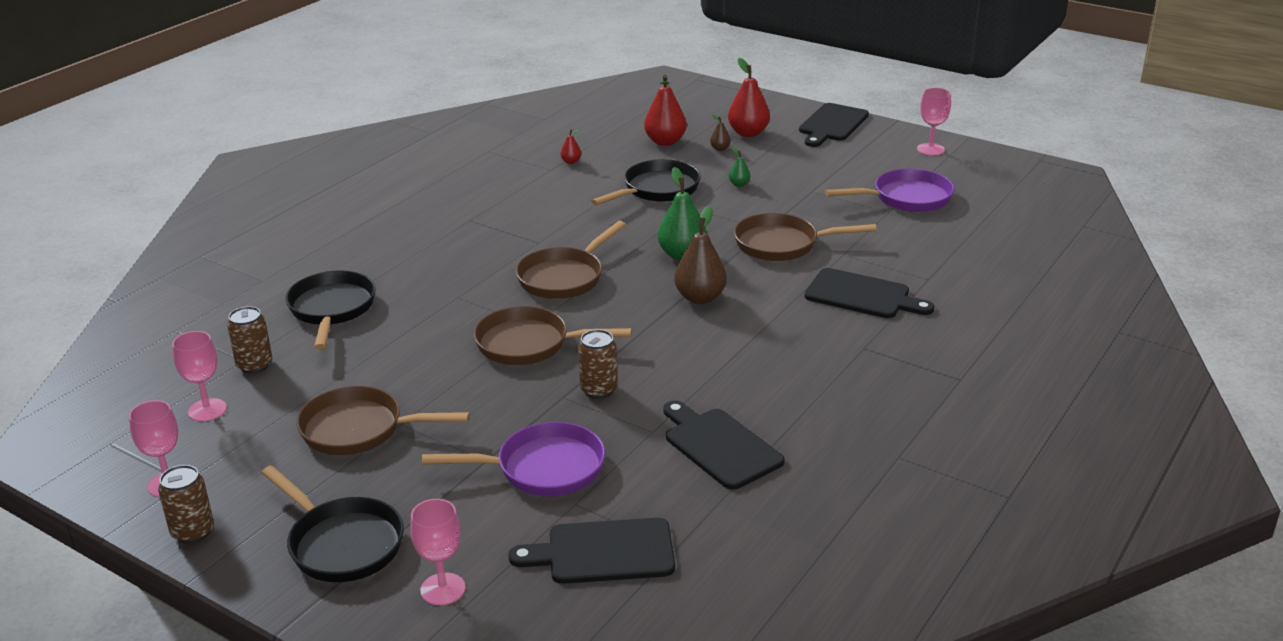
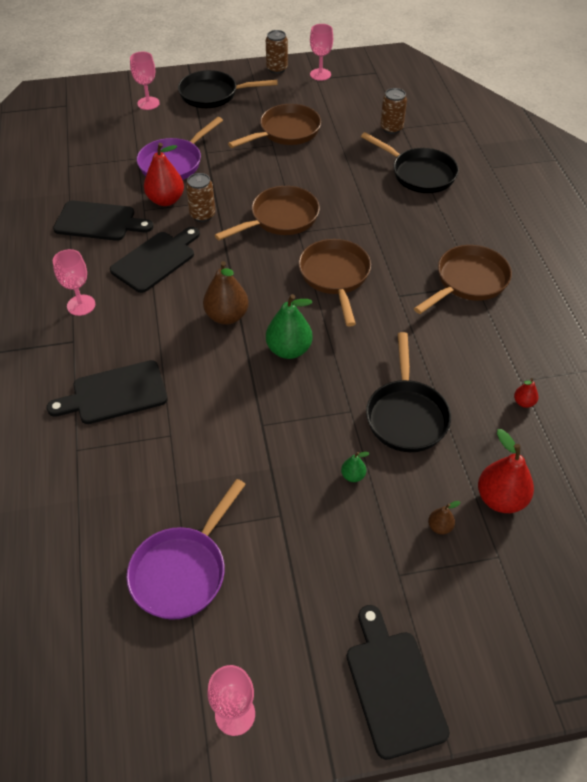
camera: 135 degrees right, 20 degrees up
pink goblet [172,331,227,422] -> pink goblet moved to [53,249,95,316]
black cutting board [508,518,675,584] -> black cutting board moved to [110,227,200,293]
red pear [728,58,770,137] -> red pear moved to [144,143,184,206]
brown pan [734,213,877,261] -> brown pan moved to [414,245,512,314]

